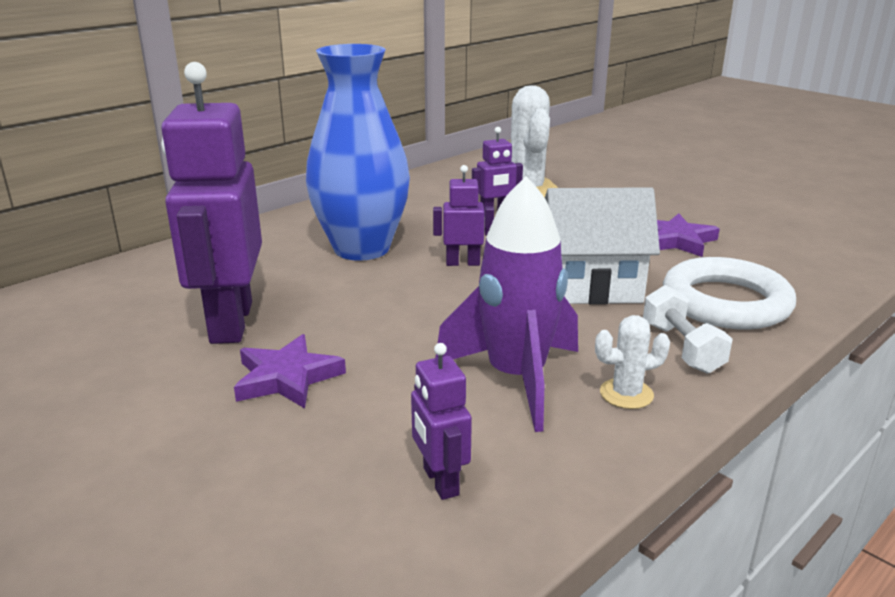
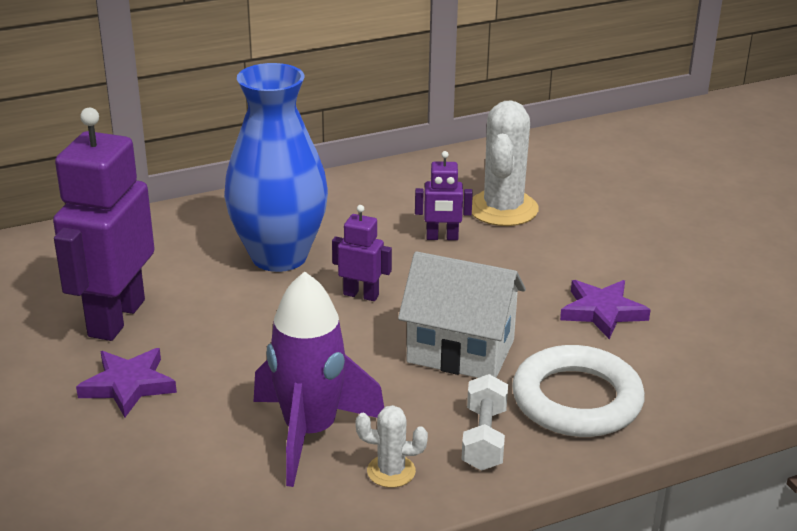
camera: 20 degrees right, 5 degrees up
purple robot [411,343,472,500] -> none

